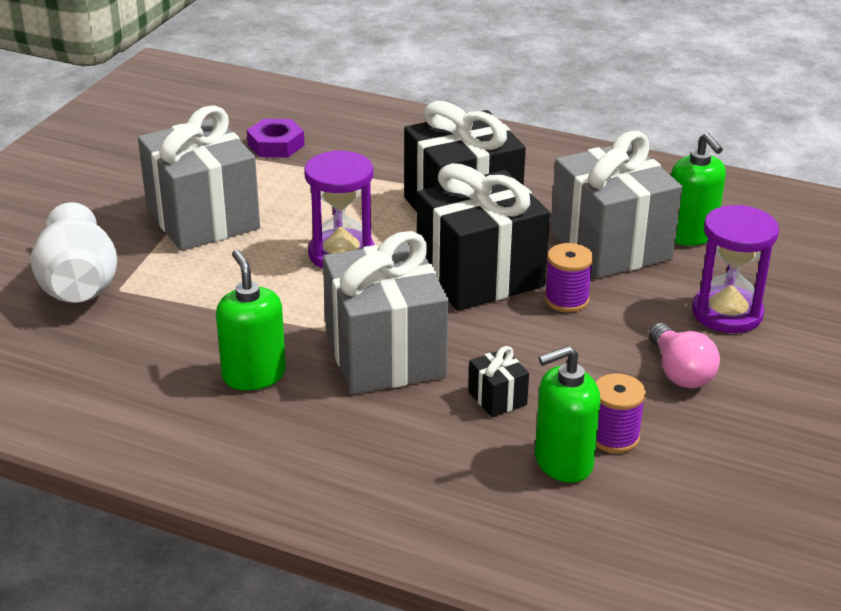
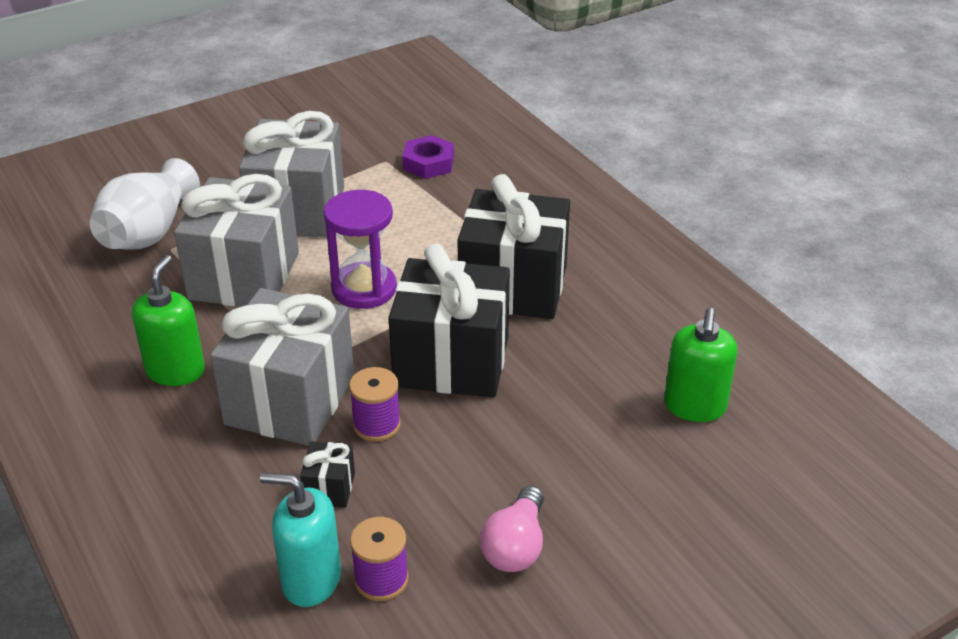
camera: 35 degrees right, 5 degrees up
green soap dispenser [535,346,600,483] -> turquoise soap dispenser [260,473,341,607]
purple spool [544,243,593,312] -> purple spool moved to [349,367,401,442]
grey gift [550,131,682,278] -> grey gift moved to [174,174,299,307]
purple hourglass [692,205,779,333] -> none

